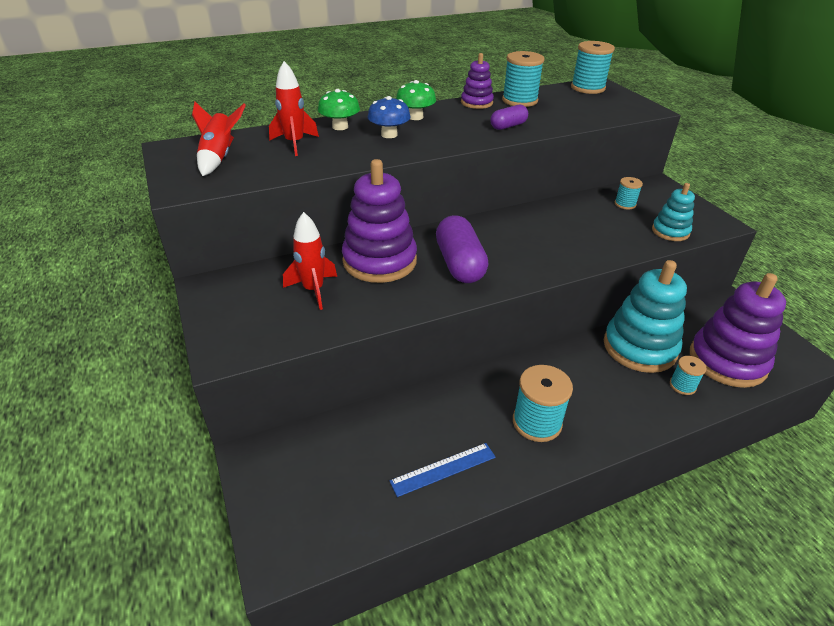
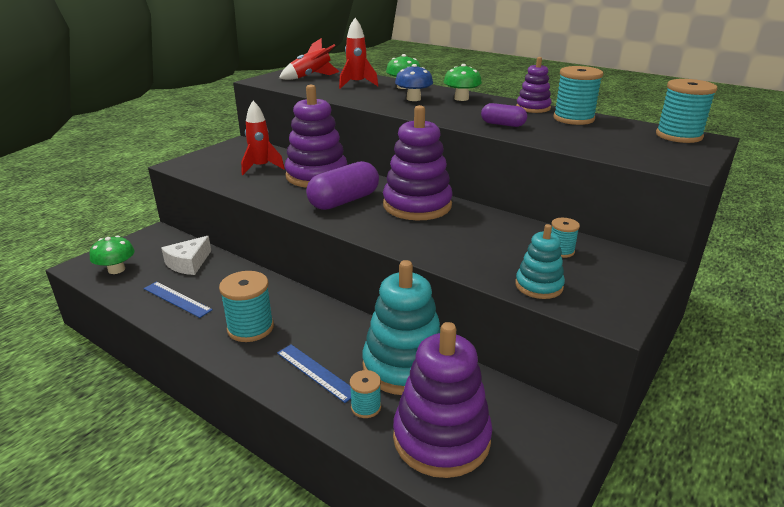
camera: 60 degrees right, 10 degrees down
none -> green mushroom [90,236,135,274]
none -> white cheese [161,236,211,275]
none -> blue ruler [277,344,351,403]
none -> purple stacking toy [383,105,453,220]

